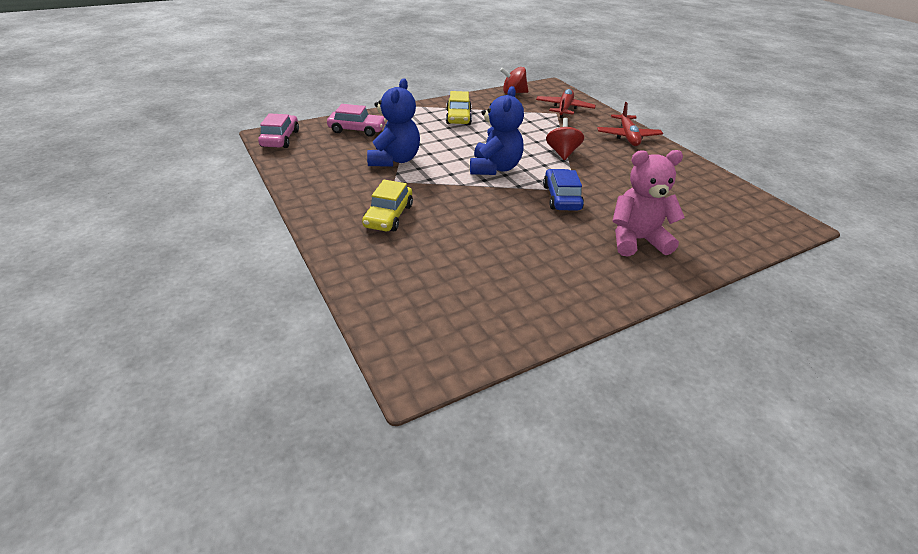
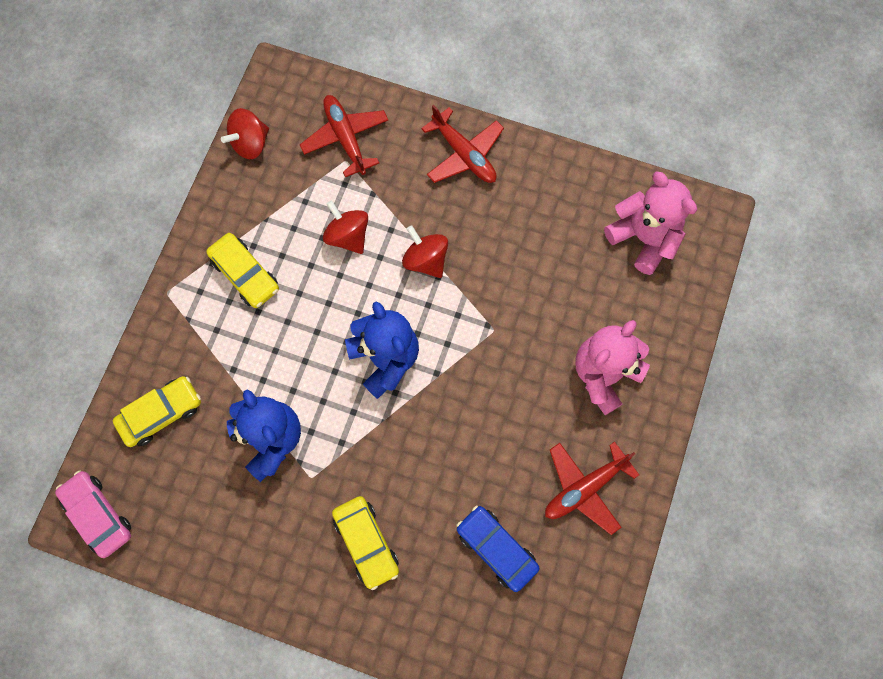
camera: 40 degrees left, 35 degrees up
pink car [327,104,386,137] -> yellow car [113,376,201,447]
blue car [543,169,584,210] -> blue car moved to [456,506,539,592]
none -> red spinning top [323,200,368,254]
none -> red plane [545,442,639,535]
none -> pink teddy bear [604,172,697,275]

